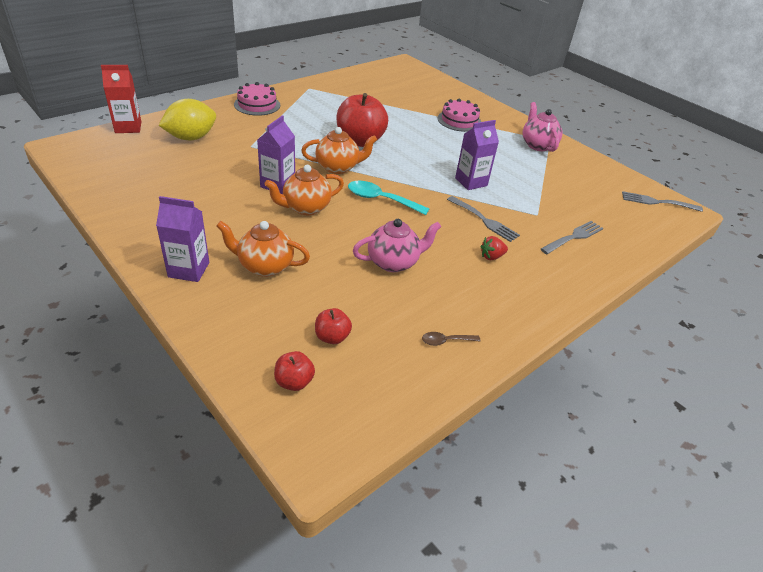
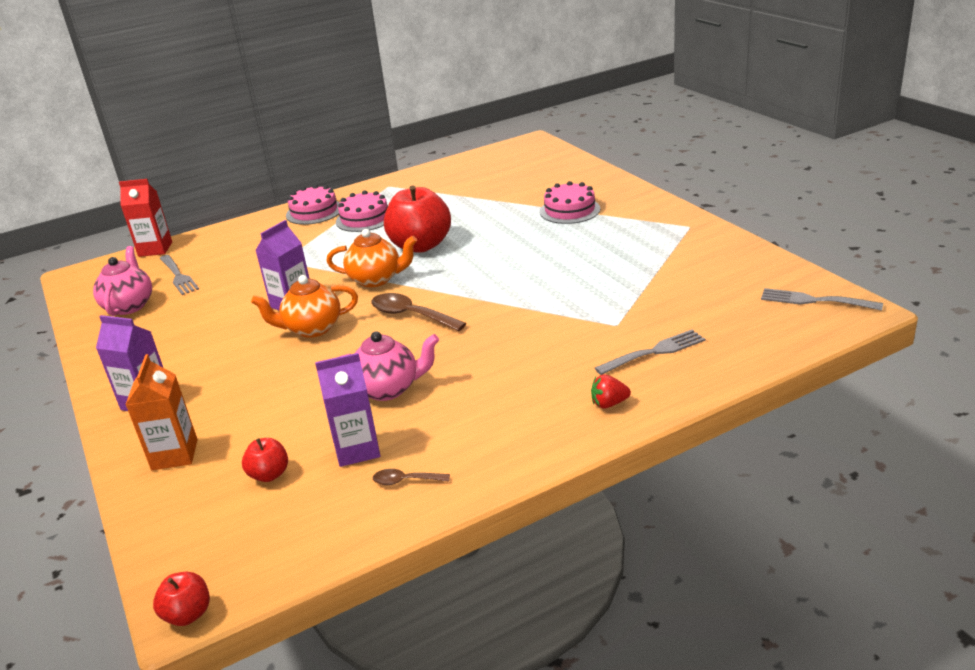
camera: 20 degrees right, 10 degrees down
yellow lemon [158,99,216,140] -> none
orange teapot [216,221,310,277] -> none
red apple [274,351,315,391] -> red apple moved to [153,572,210,626]
turquoise spoon [348,181,429,215] -> brown spoon [371,293,467,332]
grey fork [447,196,520,242] -> grey fork moved to [159,255,199,295]
purple carton [455,120,499,190] -> purple carton moved to [315,353,380,467]
red strawberry [480,236,508,260] -> red strawberry moved to [591,374,631,409]
pink teapot [523,102,563,152] -> pink teapot moved to [93,246,152,316]
none -> orange carton [125,354,198,470]
none -> pink cake [336,190,388,232]

